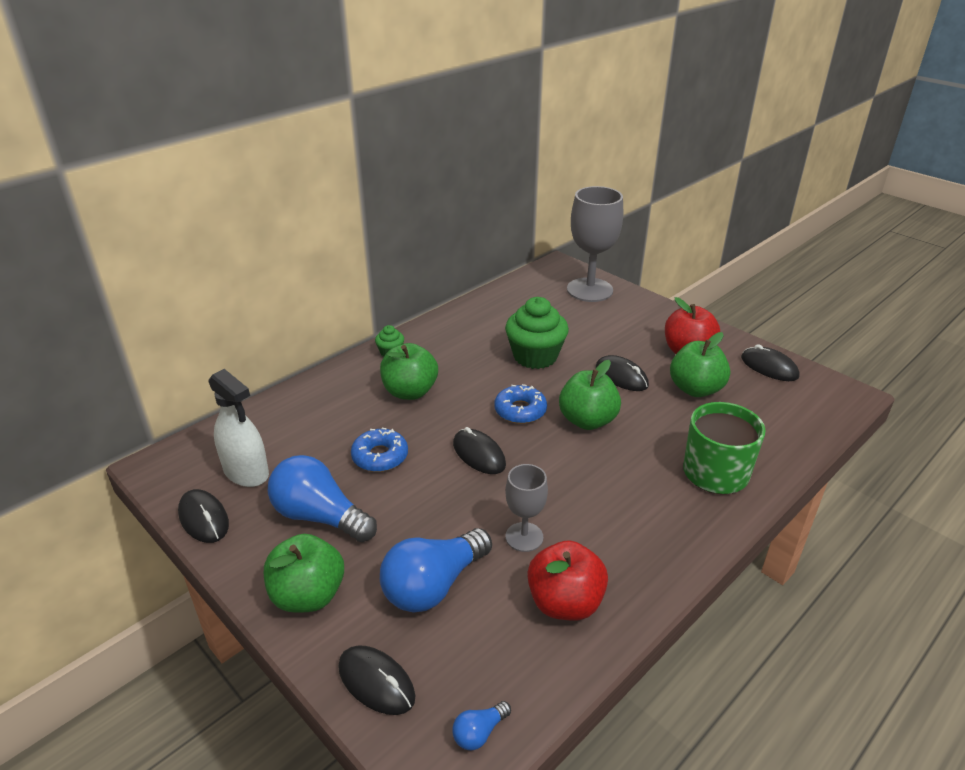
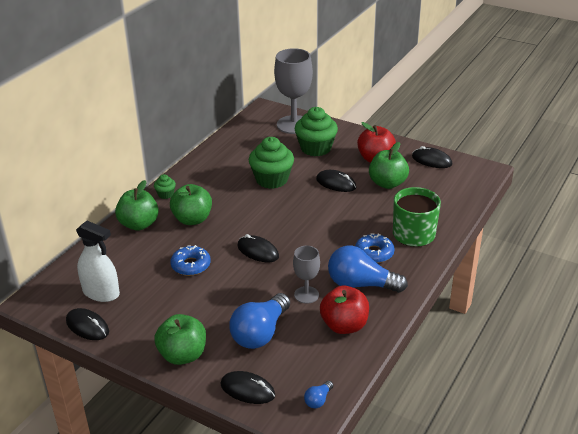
camera: 15 degrees left, 0 degrees up
blue light bulb [268,455,377,542] -> blue light bulb moved to [328,246,408,293]
blue donut [494,384,547,424] -> blue donut moved to [355,233,394,263]
green apple [559,360,621,430] -> green apple moved to [115,180,159,231]
none -> green cupcake [295,107,338,157]

